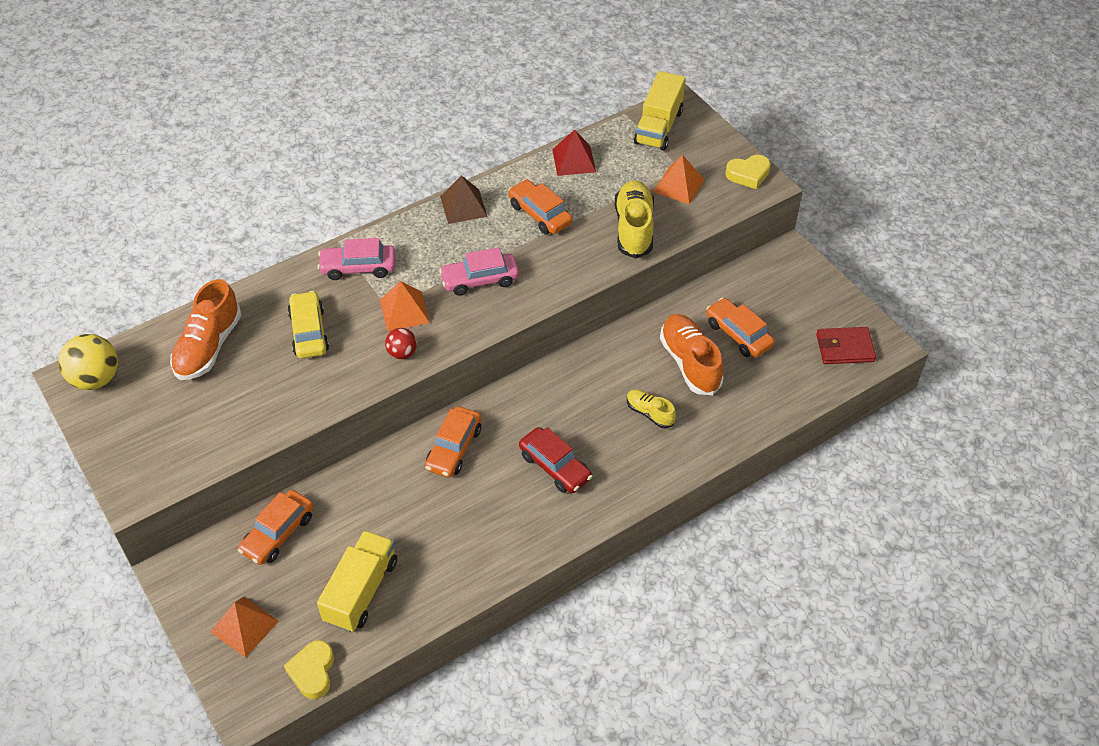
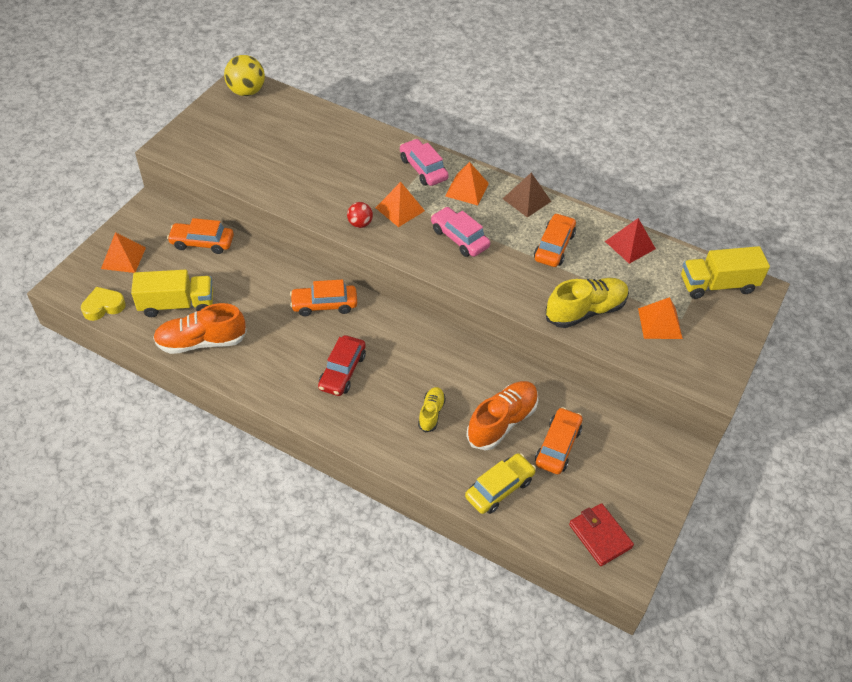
camera: 60 degrees right, 0 degrees up
orange shoe [170,279,241,380] -> orange shoe moved to [153,303,247,354]
yellow car [287,291,329,358] -> yellow car moved to [465,453,536,514]
yellow heart [725,155,771,189] -> none
none -> orange pyramid [445,162,489,205]

